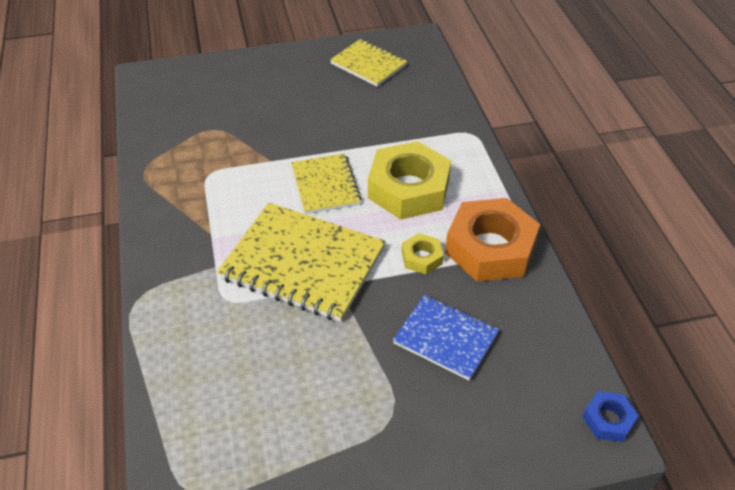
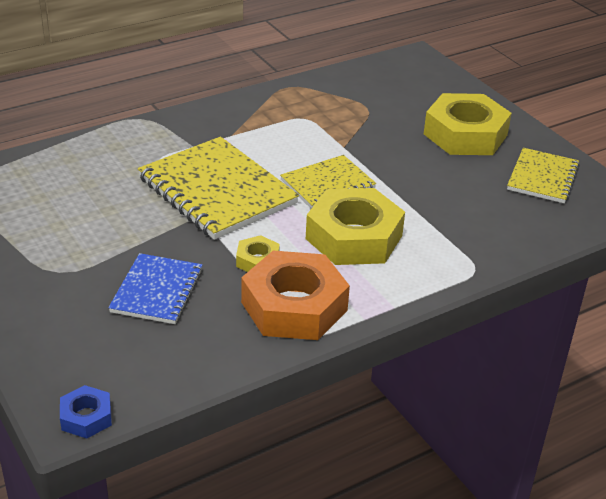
camera: 70 degrees right, 10 degrees down
yellow notebook [217,203,385,322] -> yellow notebook turned 45 degrees counterclockwise [138,136,299,240]
none -> yellow nut [424,93,512,155]

